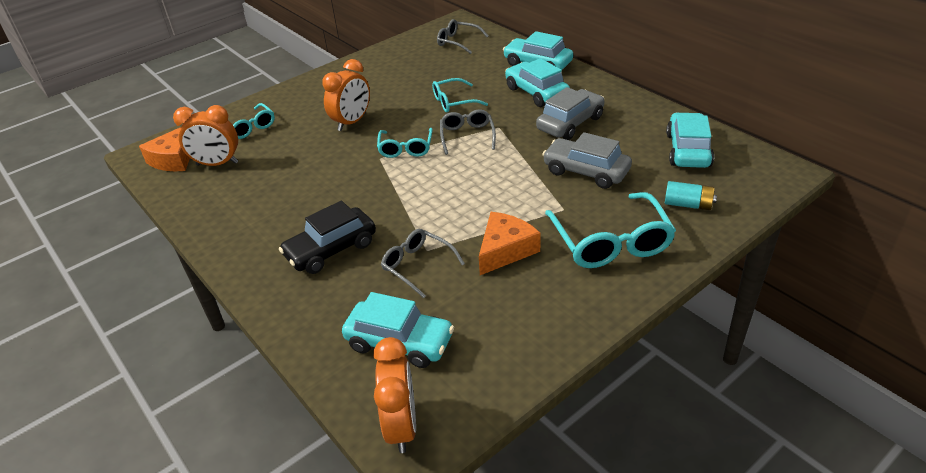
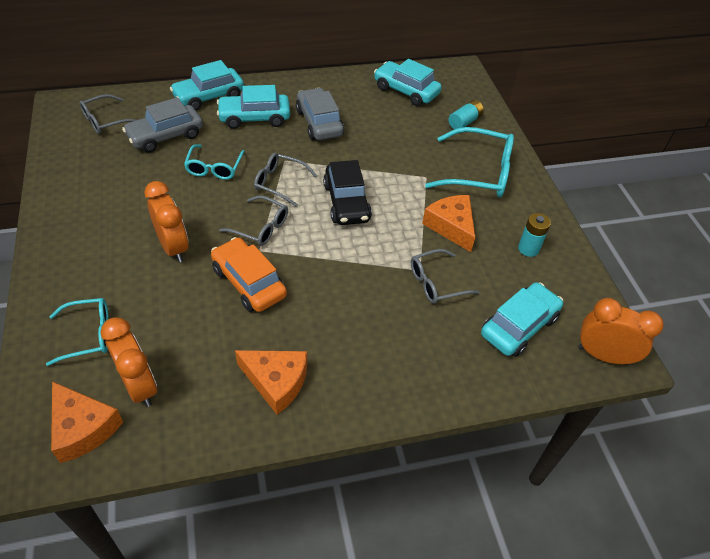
camera: 70 degrees left, 10 degrees up
orange clock [173,105,238,166] -> orange clock turned 60 degrees counterclockwise [101,317,157,407]
black car [279,201,376,274] -> black car moved to [323,160,372,225]
turquoise glasses [377,128,433,158] -> grey glasses [219,196,288,246]
grey car [542,132,632,189] -> grey car moved to [122,97,203,153]
none -> orange car [211,237,287,312]
none -> orange cheese [235,350,307,415]
none -> turquoise battery [518,213,551,257]

